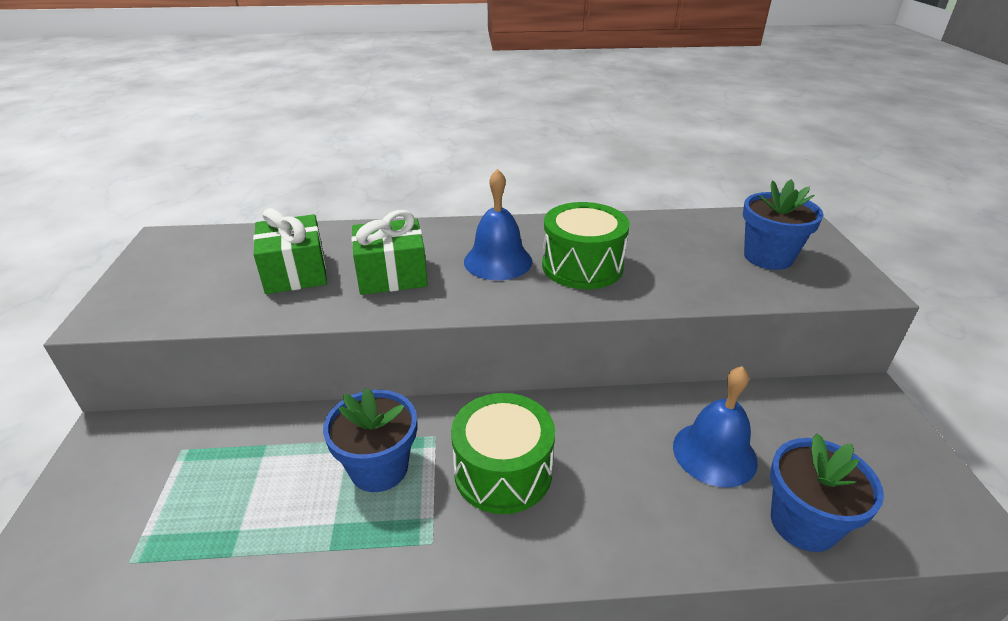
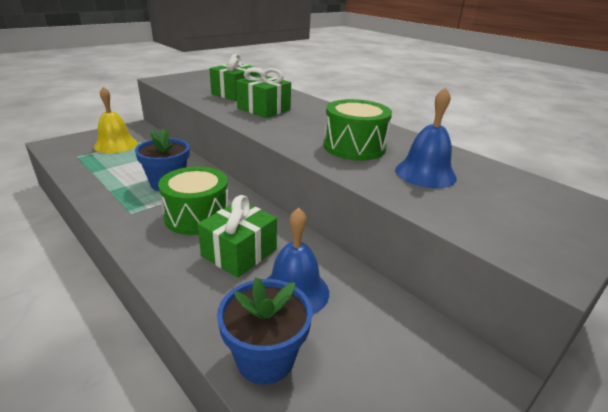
camera: 50 degrees right, 5 degrees down
blue bell [464,169,532,280] -> blue bell moved to [395,87,457,188]
blue flower pot [743,179,824,270] -> none
none -> yellow bell [94,87,138,153]
none -> green gift [197,195,277,278]

